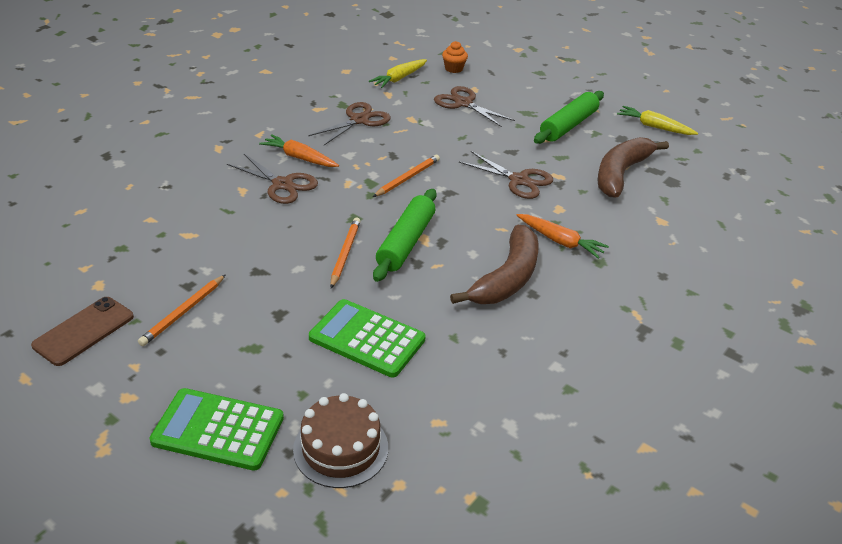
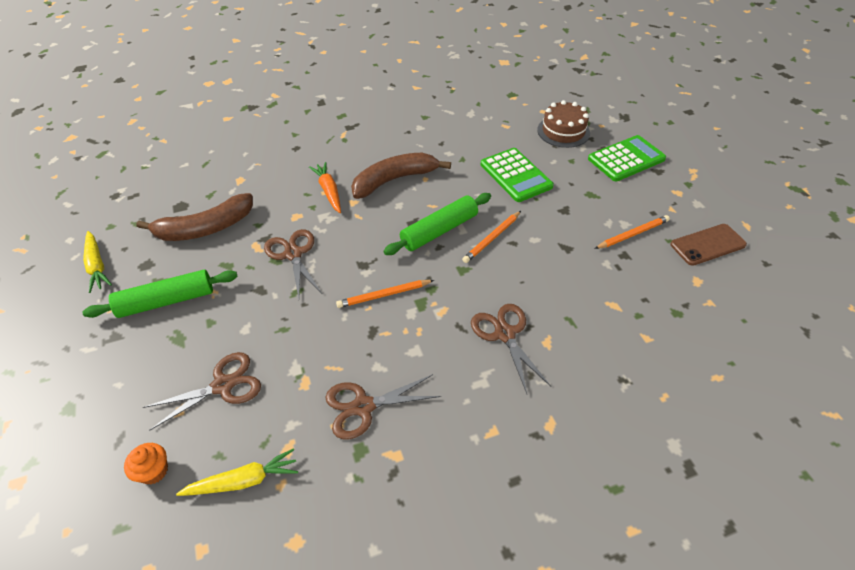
camera: 145 degrees left, 10 degrees up
green calculator [150,388,284,471] -> green calculator turned 75 degrees counterclockwise [588,135,666,181]
orange carrot [259,134,339,167] -> none
brown scissors [434,86,515,127] -> brown scissors turned 105 degrees counterclockwise [142,352,261,431]

